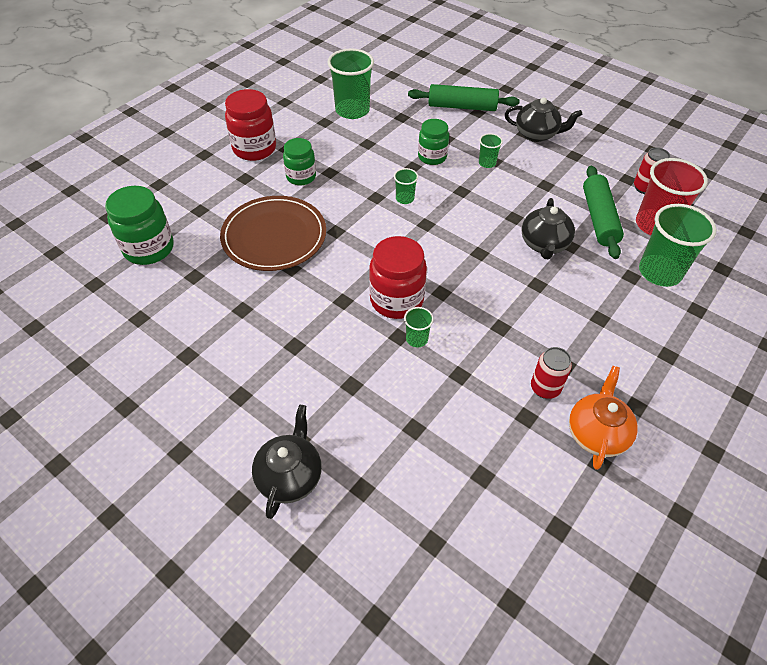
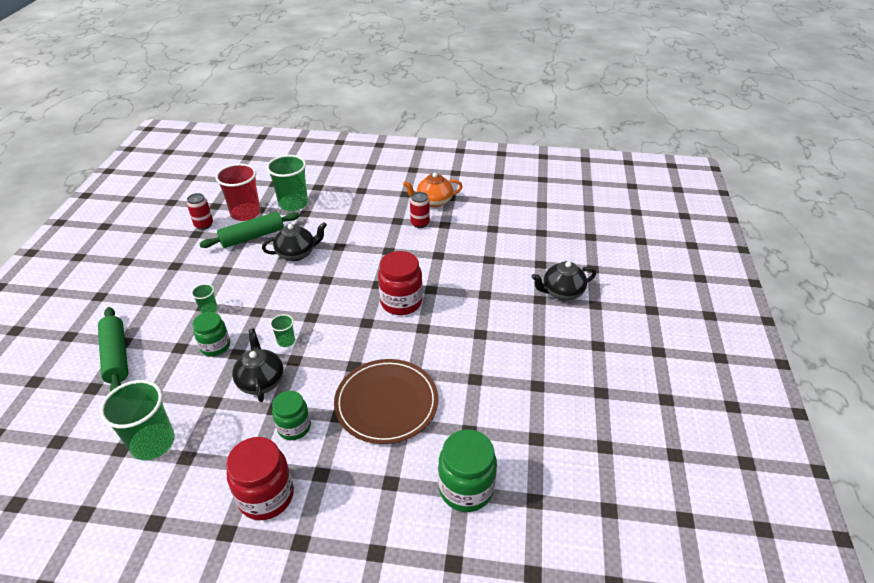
camera: 120 degrees left, 10 degrees down
green cup [404,307,434,347] -> none
black teapot [505,97,582,142] -> black teapot moved to [232,328,284,402]

